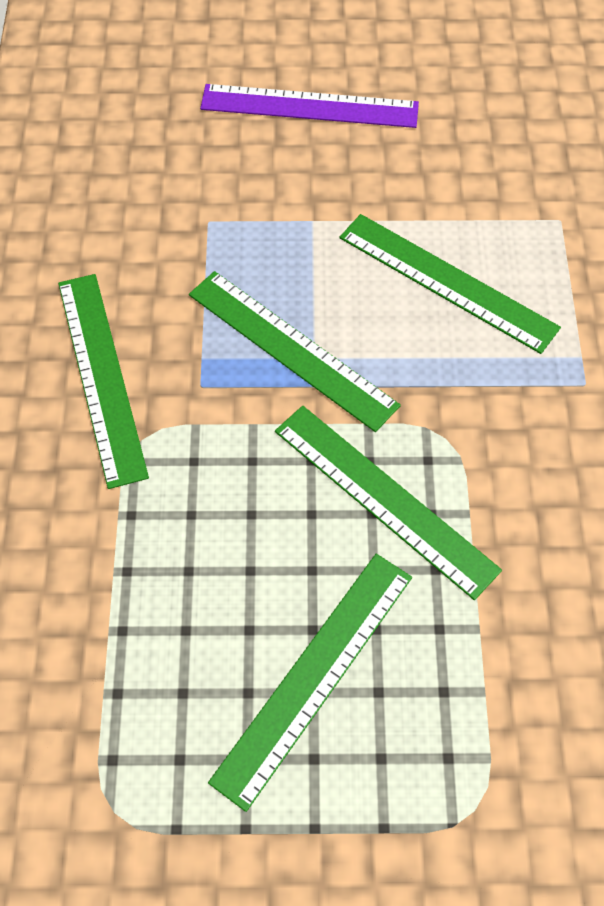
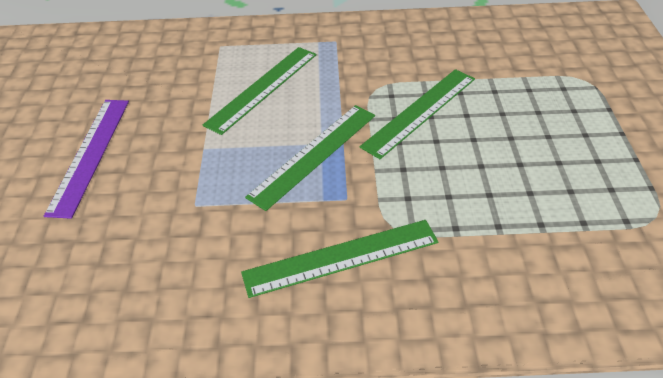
camera: 90 degrees left, 15 degrees down
green ruler [208,554,412,812] -> none

